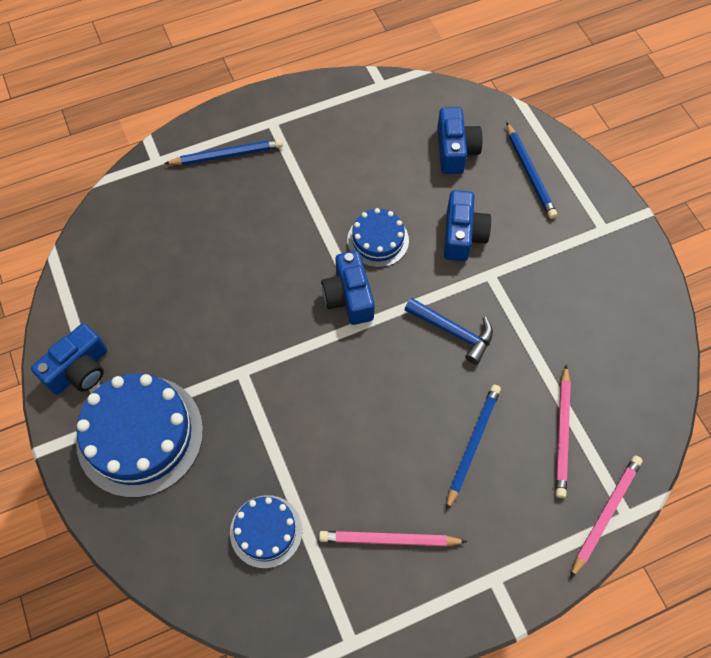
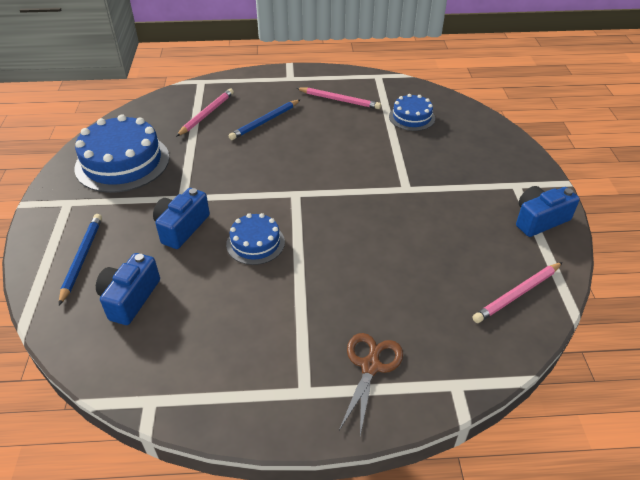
camera: 160 degrees left, 20 degrees down
blue cake [76,374,203,498] -> blue cake moved to [74,114,170,193]
blue pencil [164,139,283,165] -> brown scissors [339,333,403,436]
blue camera [321,251,375,325] -> none
blue hammer [404,298,493,365] -> none
pink pencil [570,455,643,579] -> pink pencil moved to [472,262,563,323]

